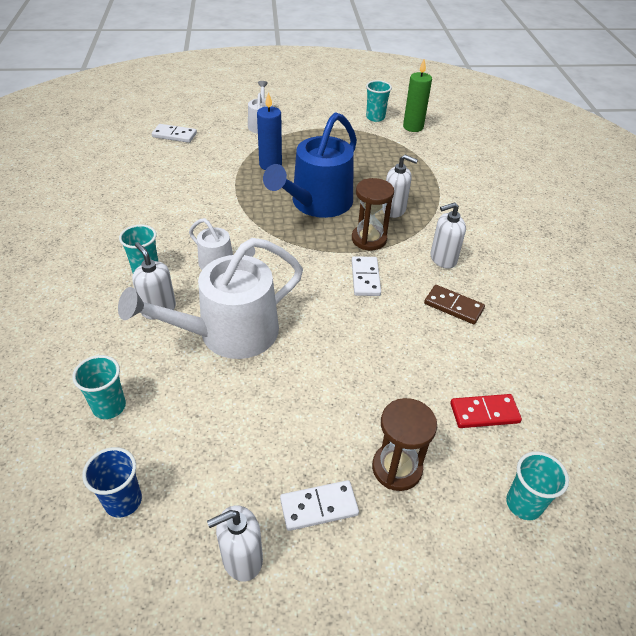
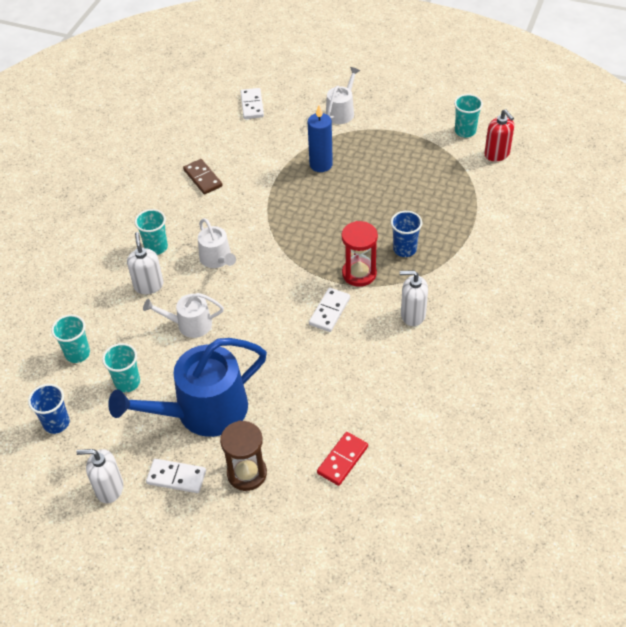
camera: 30 degrees right, 5 degrees up
white watering can [118,238,303,359] -> white watering can [143,293,224,338], size x0.51
white domino [152,124,197,143] -> white domino turned 45 degrees clockwise [240,88,264,119]
blue watering can [263,112,357,218] -> blue watering can moved to [108,338,267,437]
brown hourglass [352,178,394,251] -> red hourglass [342,221,378,287]
white soap dispenser [383,155,418,218] -> blue cup [391,211,422,257]
green candle [403,58,432,132] -> red soap dispenser [484,109,514,161]
brown domino [424,285,485,324] -> brown domino moved to [183,159,222,195]
red domino [450,394,522,428] -> red domino turned 75 degrees counterclockwise [317,432,368,486]
turquoise cup [506,451,569,520] -> turquoise cup moved to [102,343,140,392]

